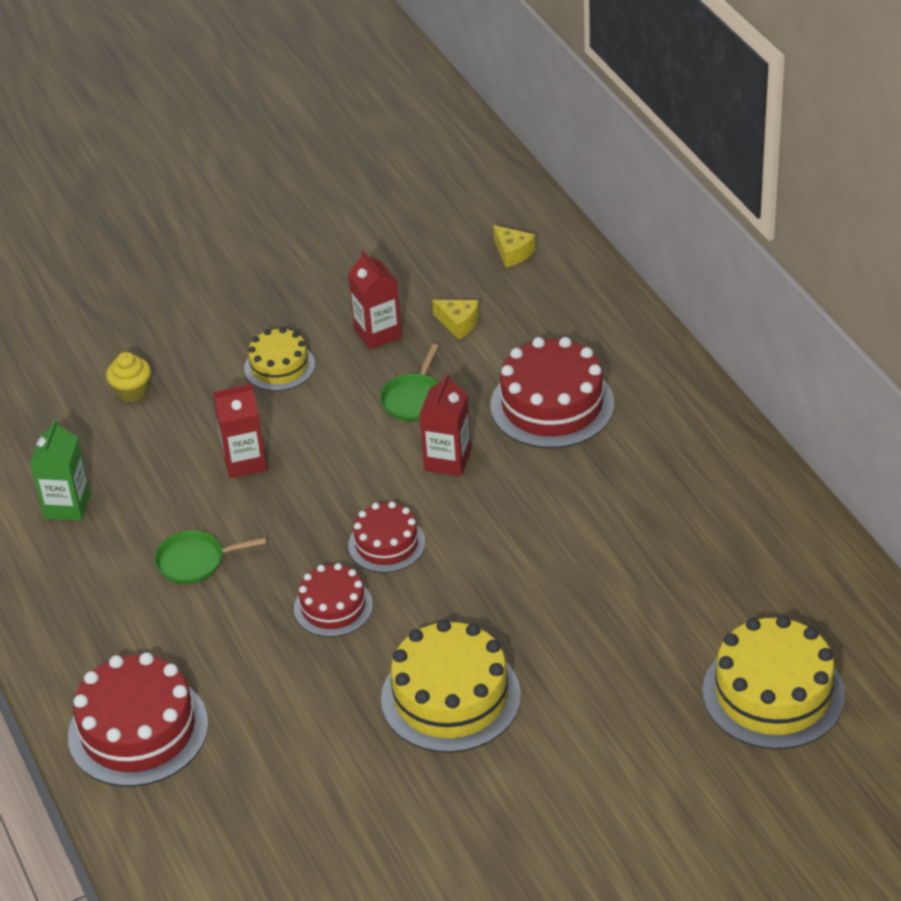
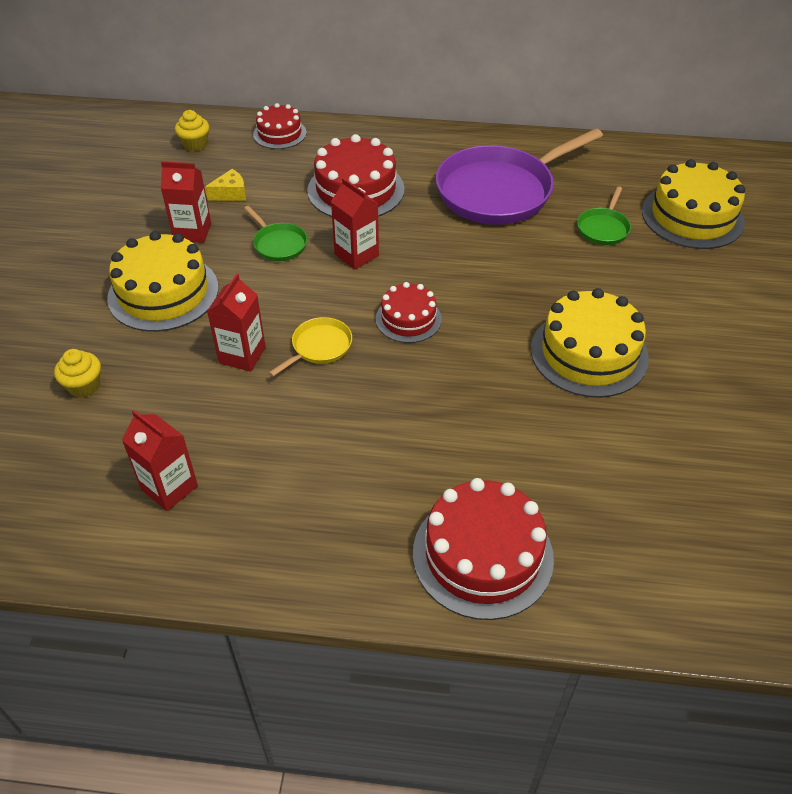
camera: 60 degrees left, 5 degrees up
green carton [30,419,91,521] -> red carton [122,410,198,511]
green pan [154,530,266,584] -> green pan moved to [577,186,631,245]
yellow cake [244,327,315,391] -> yellow cake [107,231,219,332], size x1.70
red cake [294,563,373,637] -> red cake moved to [253,103,306,149]
yellow cheese [493,225,536,267] -> yellow cupcake [175,110,209,151]
none -> yellow pan [269,317,352,377]
none -> purple pan [436,128,603,225]

